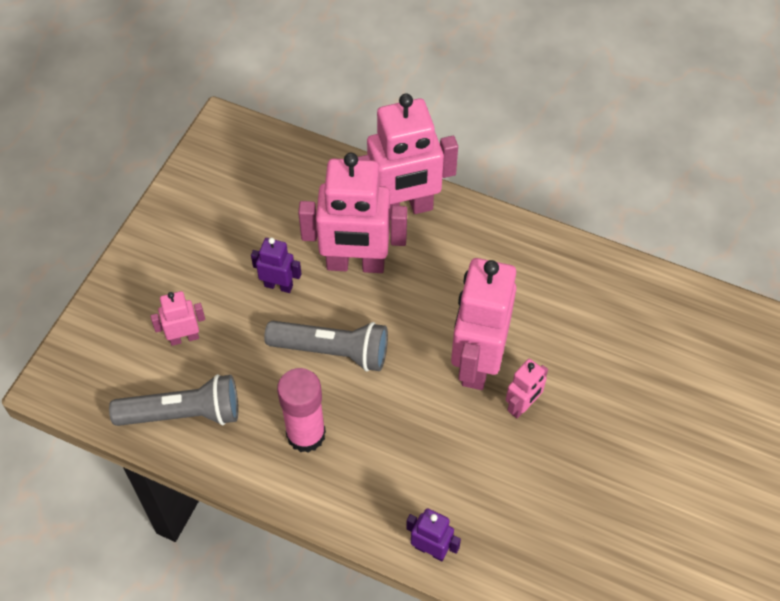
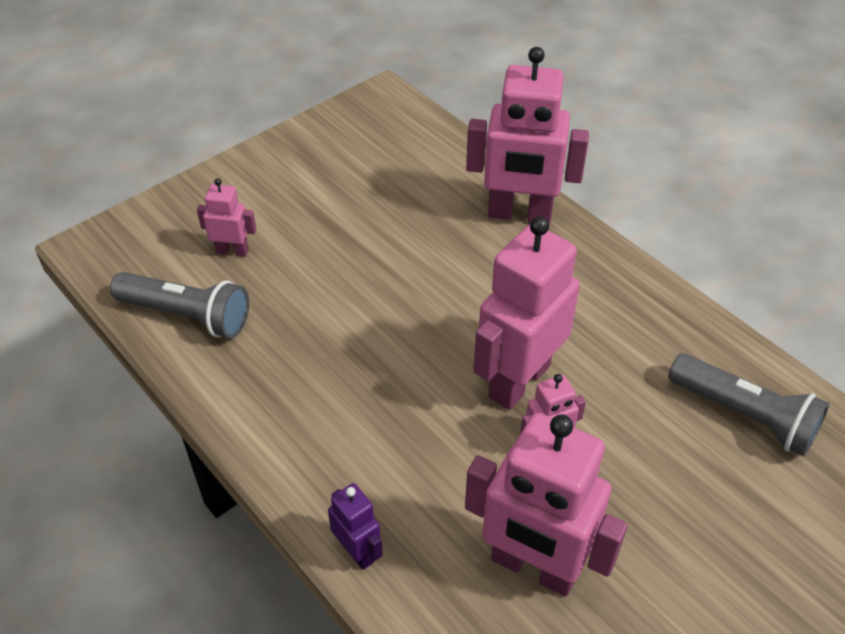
camera: 25 degrees right, 10 degrees down
purple robot [251,238,301,293] -> none
grey flashlight [264,321,388,372] -> grey flashlight moved to [668,353,830,456]
pink glue stick [277,368,326,453] -> none
pink robot [298,153,407,273] -> pink robot moved to [465,413,628,597]

